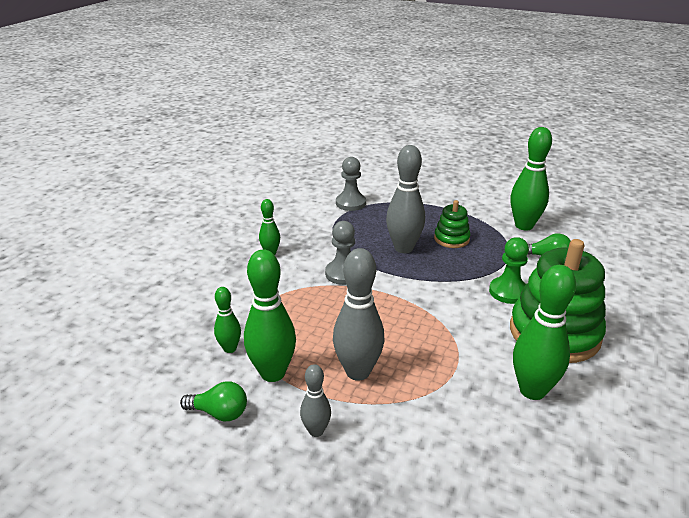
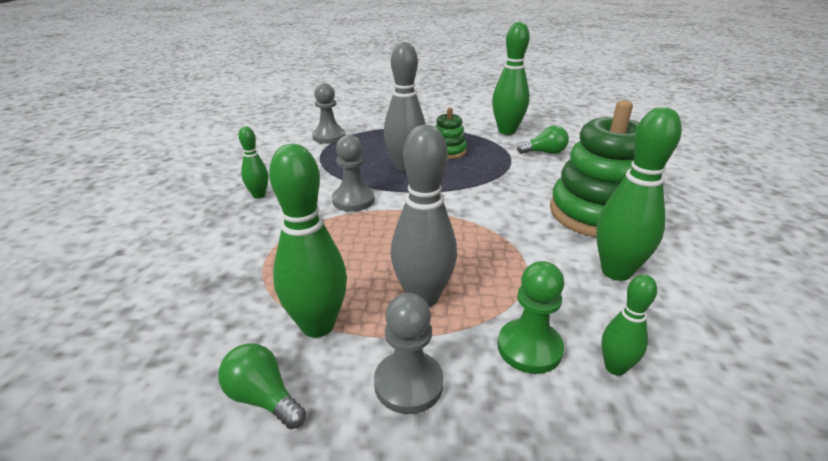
camera: 20 degrees left, 0 degrees up
green light bulb [180,381,247,422] -> green light bulb turned 135 degrees counterclockwise [218,343,306,429]
green bowling pin [214,287,241,353] -> green bowling pin moved to [601,274,657,376]
grey bowling pin [300,364,331,437] -> grey pawn [374,293,444,414]
green pawn [489,237,529,304] -> green pawn moved to [498,261,564,374]

